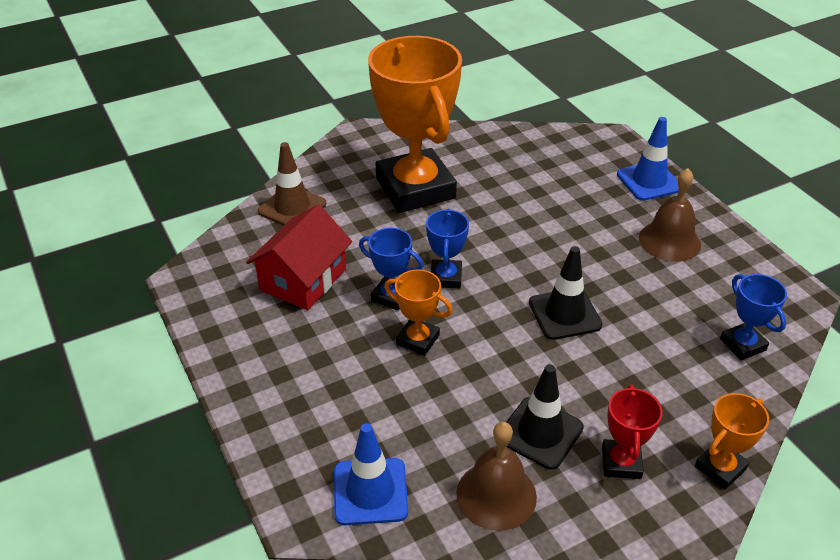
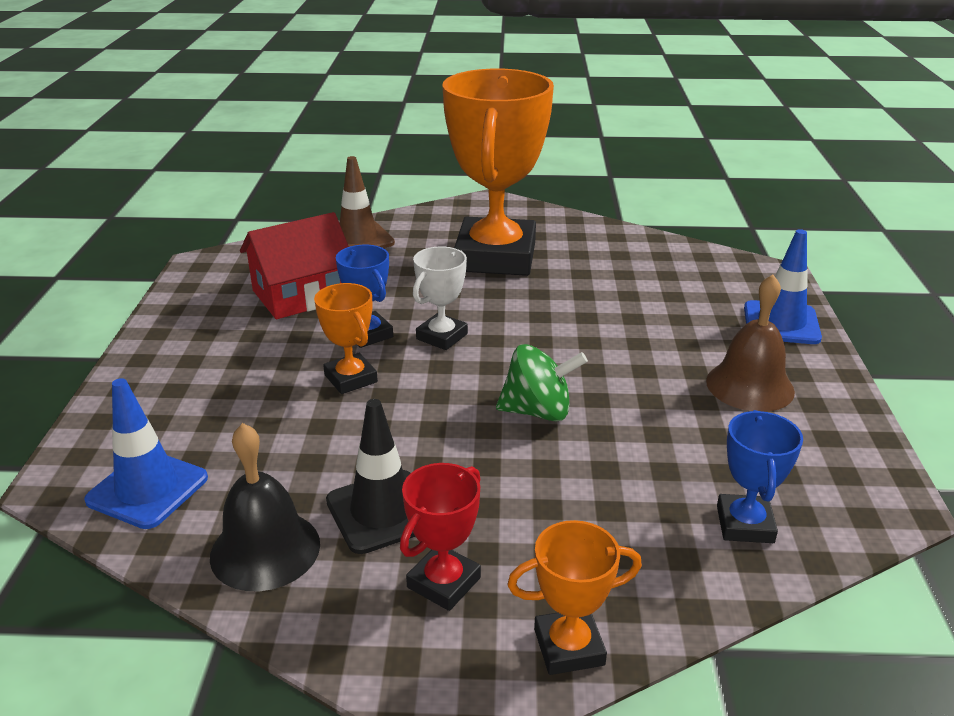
camera: 30 degrees right, 10 degrees down
blue trophy [426,209,469,288] -> white trophy [413,246,468,350]
brown bell [456,422,537,531] -> black bell [210,423,320,591]
black traffic cone [529,246,602,340] -> green spinning top [496,344,588,421]

